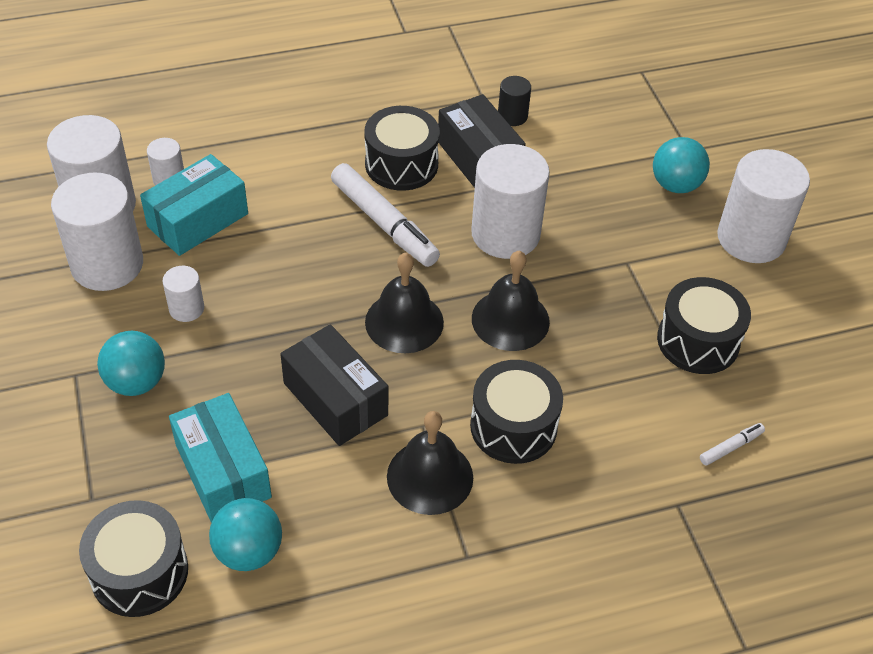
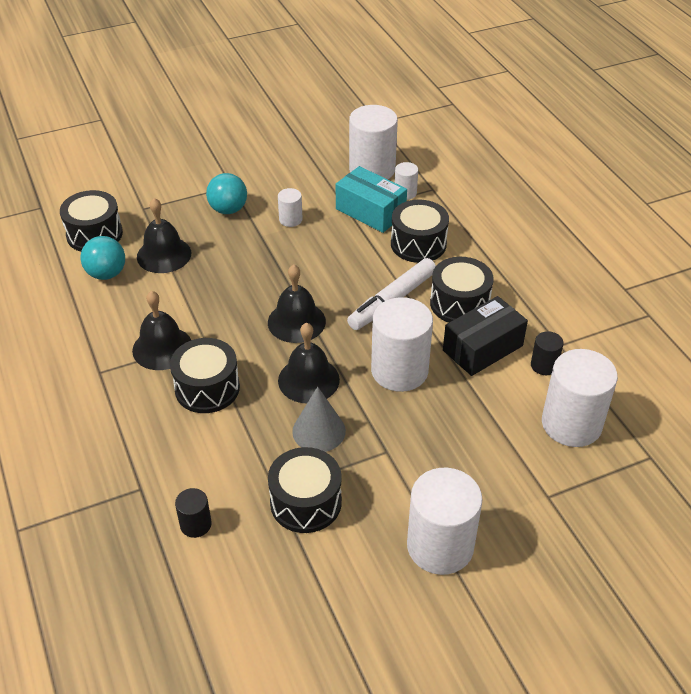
camera: 85 degrees right, 5 degrees down
white cylinder [51,172,143,291] -> white cylinder moved to [542,349,618,447]
turquoise box [169,393,272,522] -> black bell [137,198,191,273]
black box [280,324,388,446] -> none
turquoise ball [653,137,710,193] -> none
white marker [700,423,765,466] -> black cylinder [175,488,212,538]
none -> grey cone [292,387,346,452]
none -> black drum [391,200,449,263]

